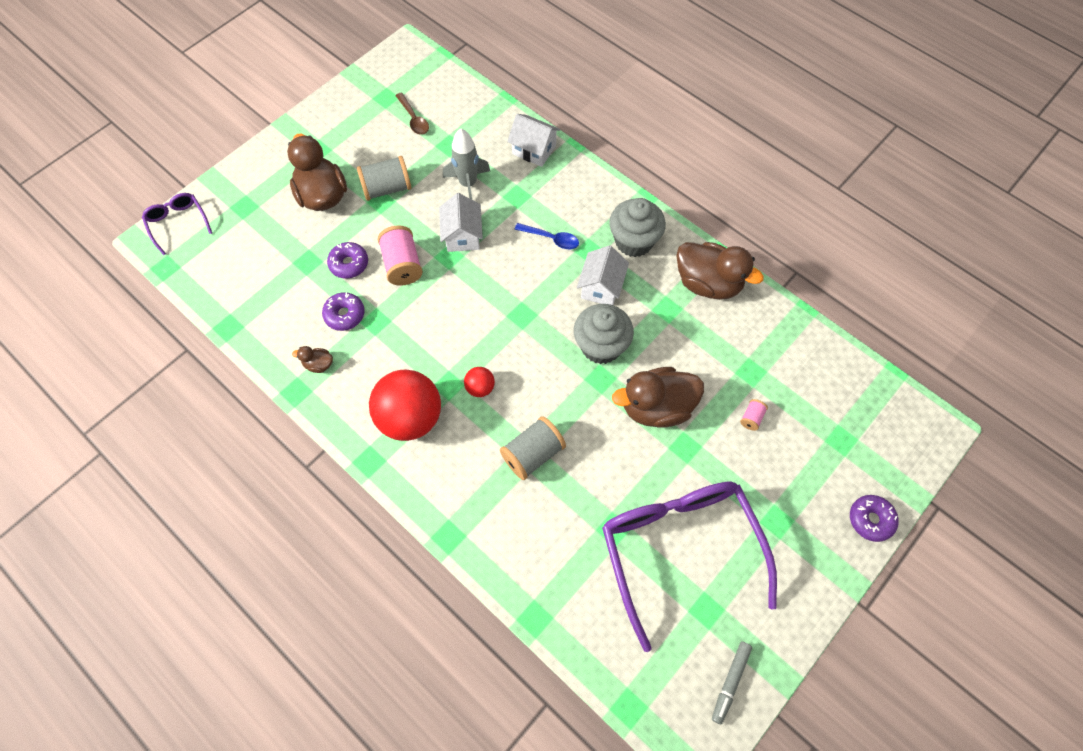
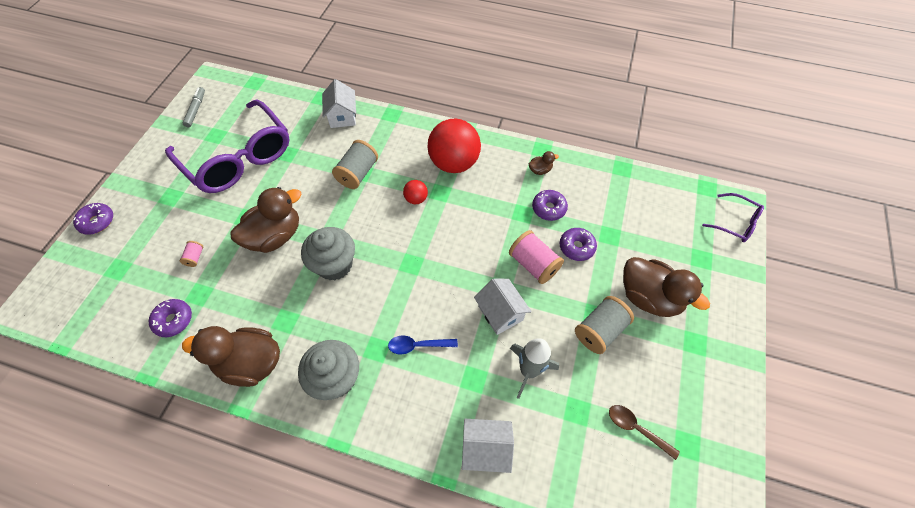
camera: 155 degrees right, 5 degrees down
white house [577,245,629,305] -> white house moved to [322,79,356,128]
none -> purple donut [148,299,192,337]

